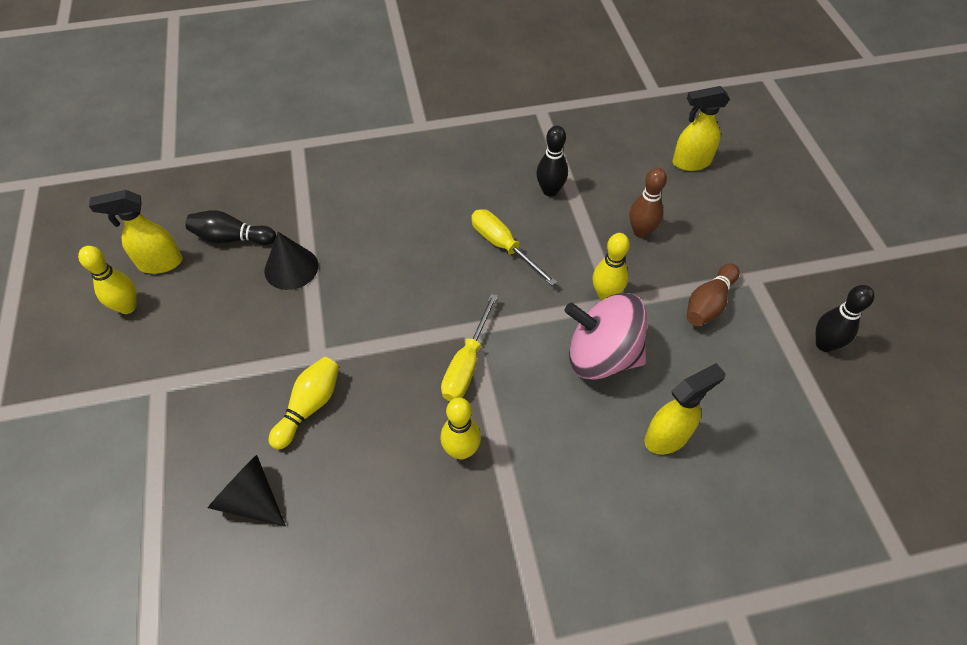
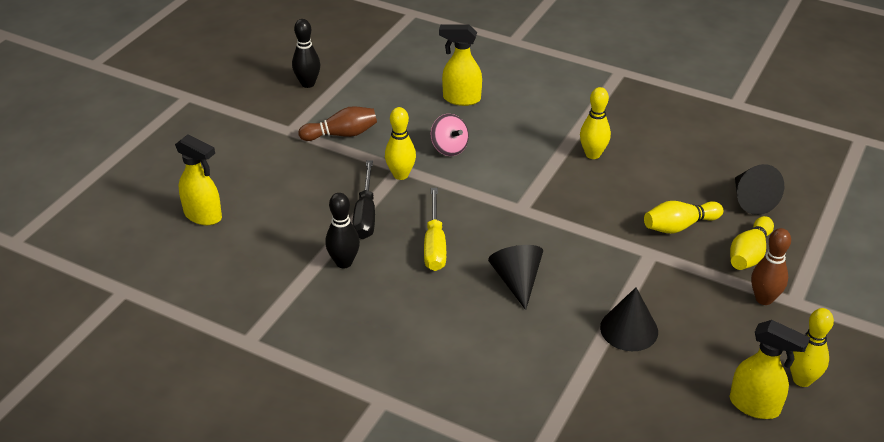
camera: 140 degrees left, 15 degrees down
black bowling pin [186,210,276,245] -> none
yellow screwdriver [441,294,498,401] -> none
pink spinning top [564,293,647,380] -> pink spinning top [430,114,469,156], size x0.54
brown bowling pin [630,168,667,238] -> brown bowling pin moved to [751,228,791,305]
none -> black screwdriver [352,160,375,239]
none -> black cone [488,245,543,310]
none -> yellow bowling pin [730,216,774,270]

